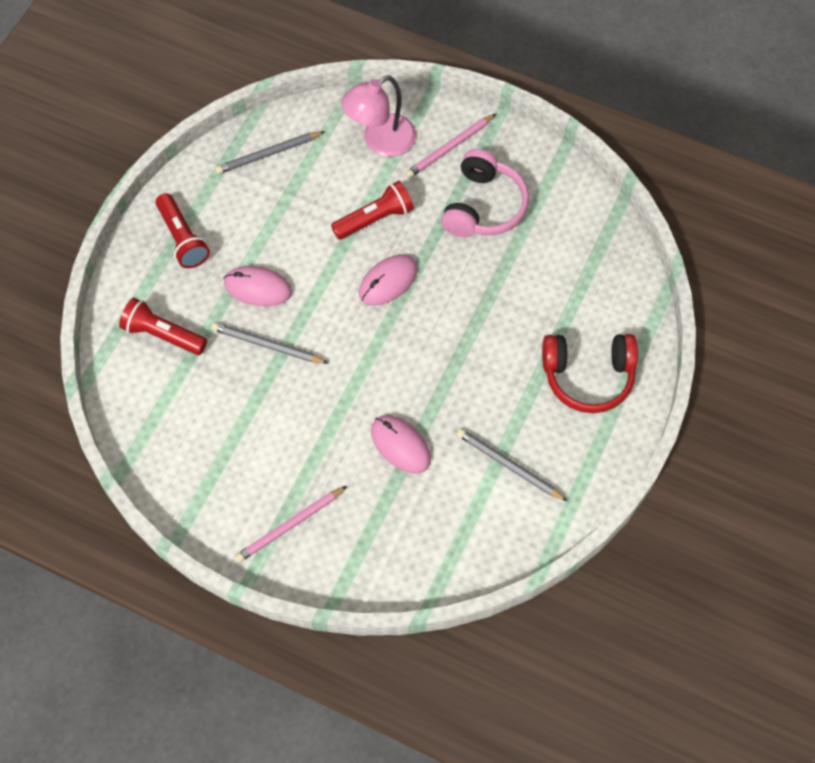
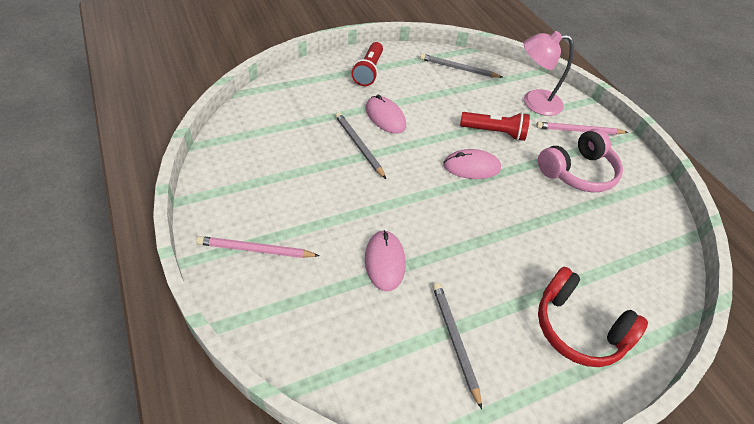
camera: 35 degrees right, 15 degrees down
red flashlight [119,298,207,355] -> none

